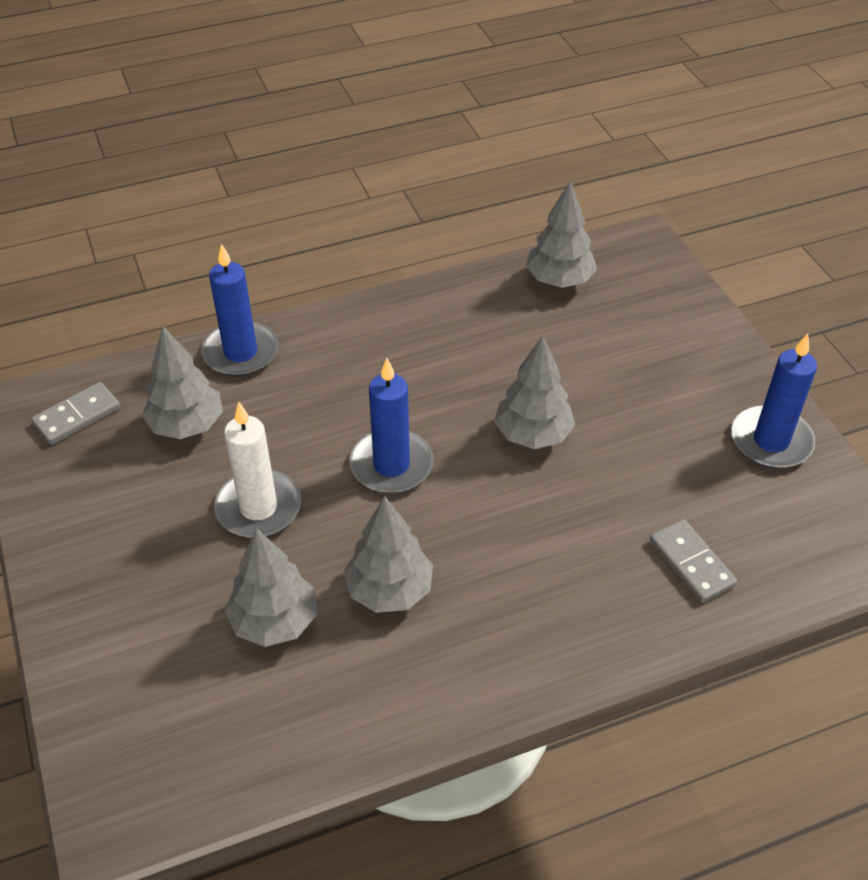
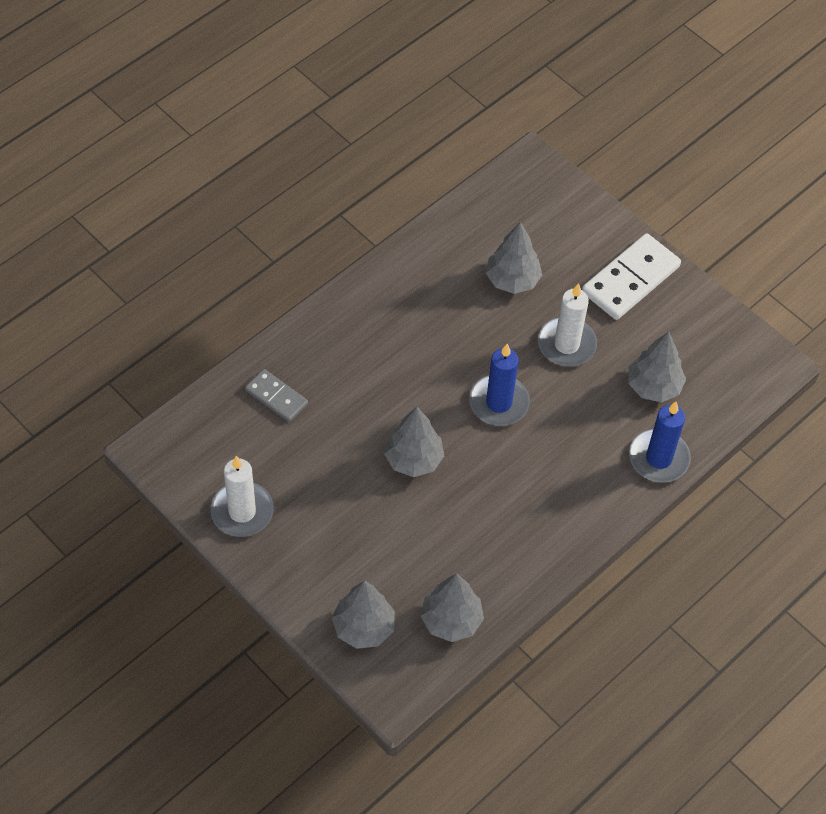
camera: 155 degrees right, 10 degrees up
grey domino [31,382,121,445] -> none
grey tree [344,496,433,613] -> grey tree moved to [332,581,395,649]
blue candle [731,333,817,469] -> white candle [210,456,274,537]
none -> white domino [582,233,681,320]

